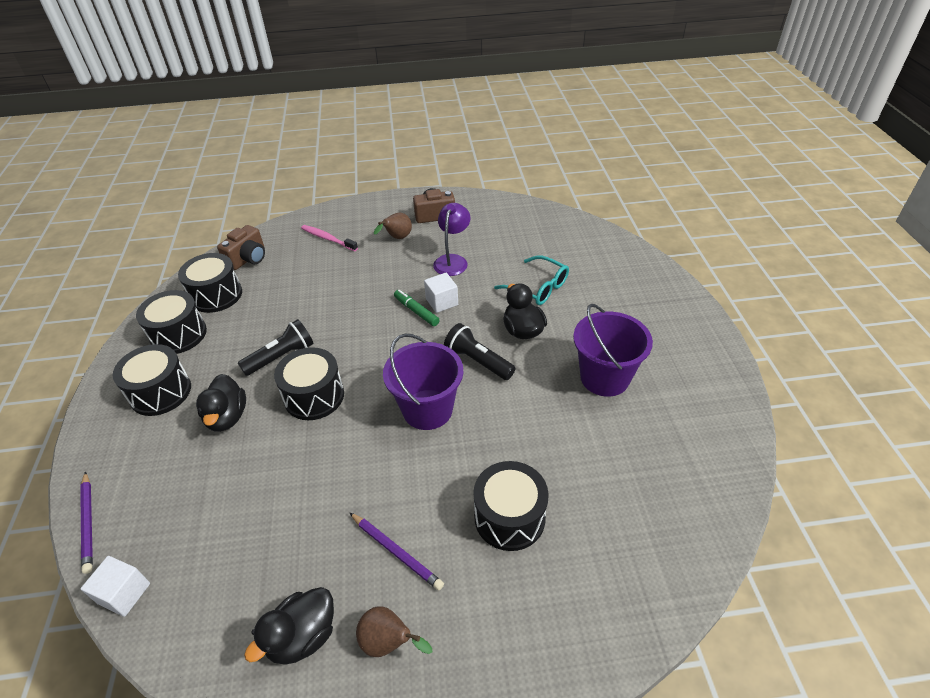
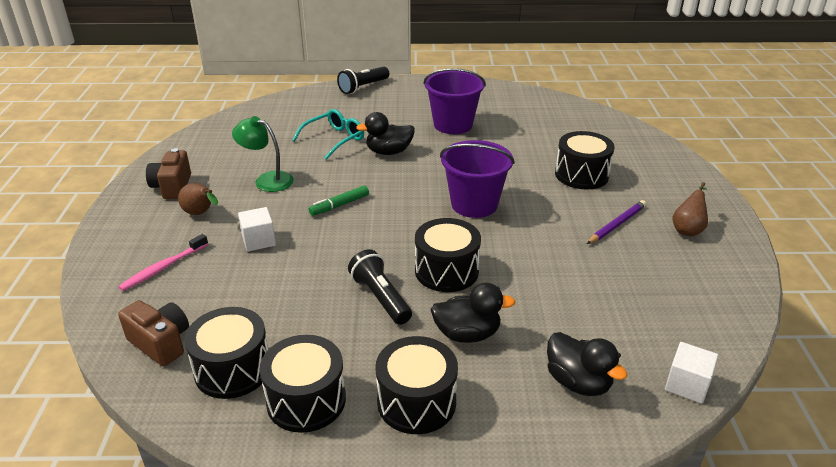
camera: 85 degrees left, 10 degrees down
purple pencil [80,471,93,574] -> none
black duck [244,587,334,665] -> black duck moved to [547,332,627,396]
white cube [424,273,458,313] -> white cube moved to [238,207,276,252]
purple lamp [433,203,471,276] -> green lamp [232,116,294,192]
black flashlight [444,323,516,380] -> black flashlight moved to [337,67,389,94]

